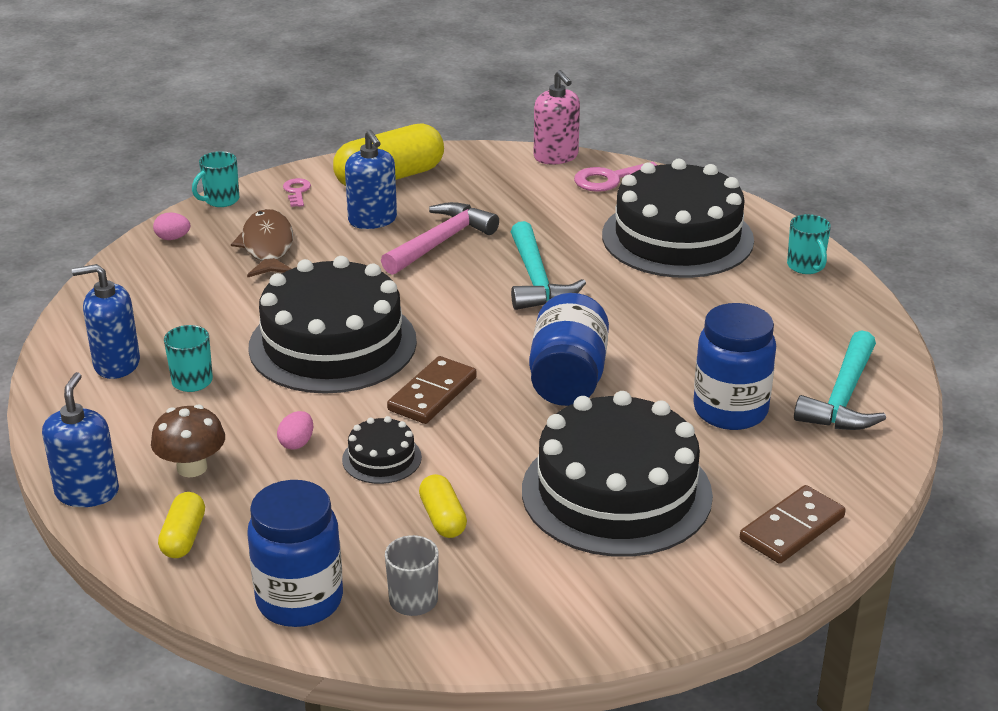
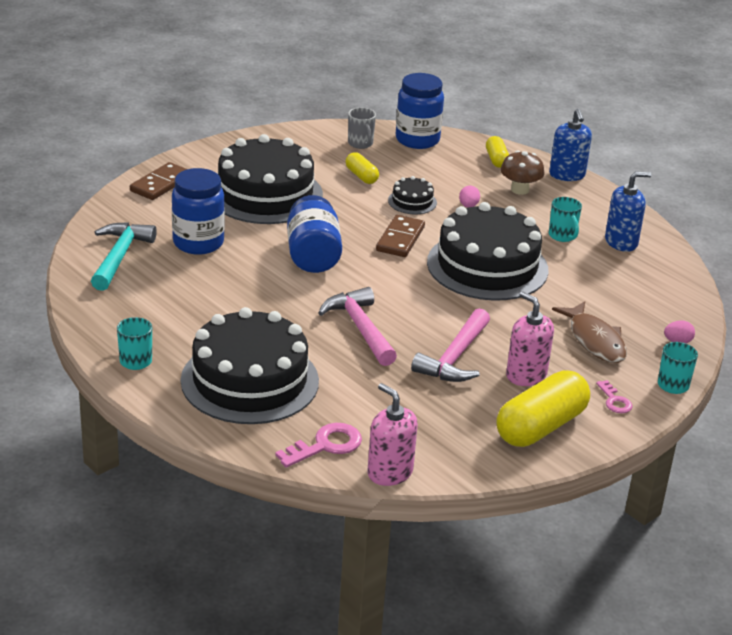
camera: 165 degrees right, 0 degrees up
blue soap dispenser [345,130,397,229] -> pink soap dispenser [506,291,554,386]
turquoise hammer [511,221,586,310] -> pink hammer [318,287,397,366]

